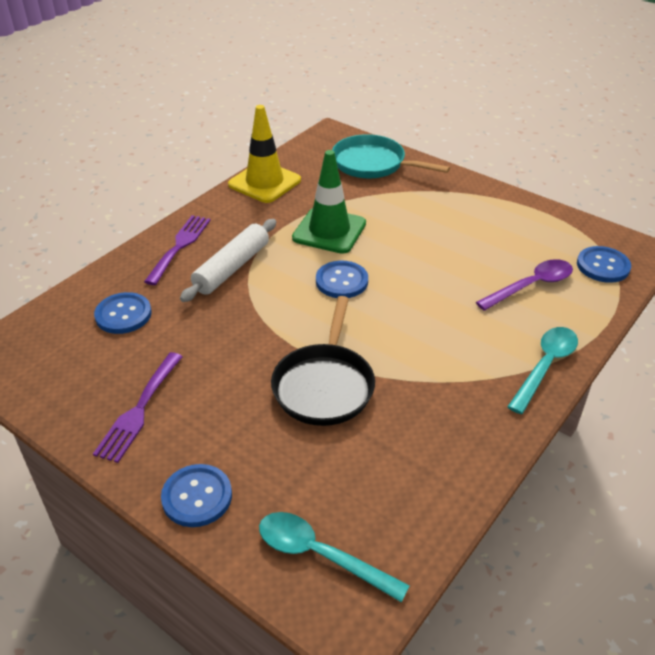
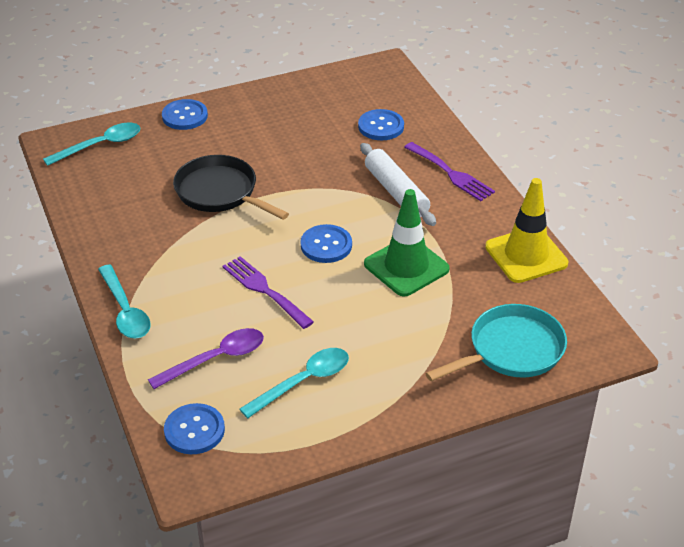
camera: 120 degrees right, 0 degrees up
purple fork [93,352,183,463] -> purple fork moved to [223,256,314,329]
purple spoon [476,259,573,311] -> purple spoon turned 120 degrees counterclockwise [148,328,264,389]
none -> turquoise spoon [240,348,349,418]

